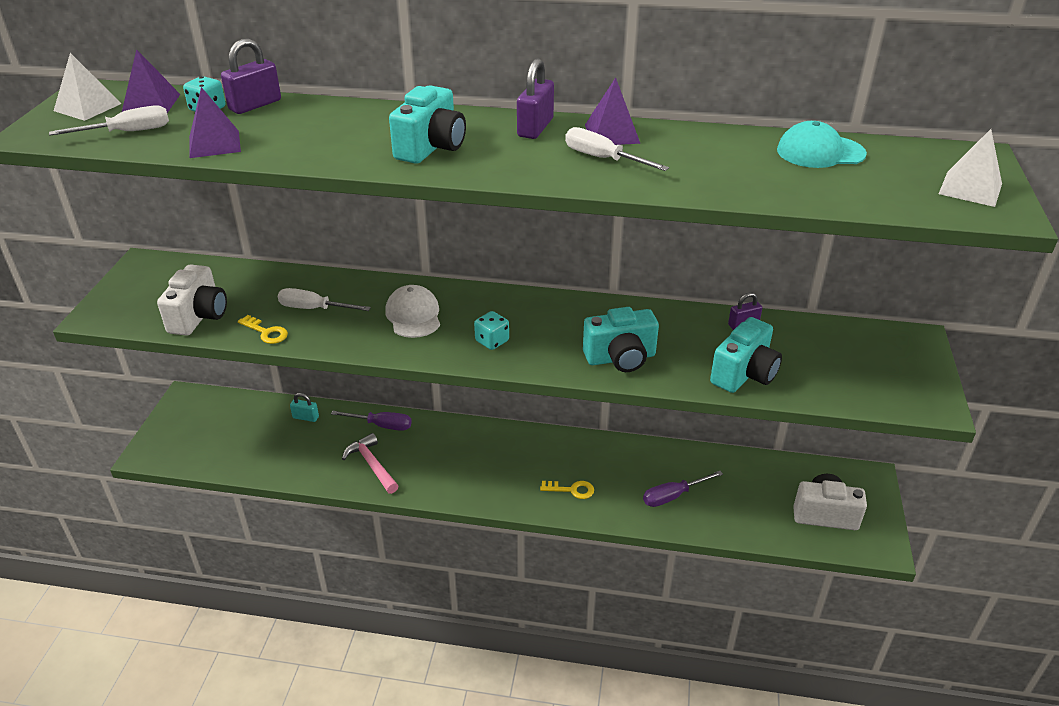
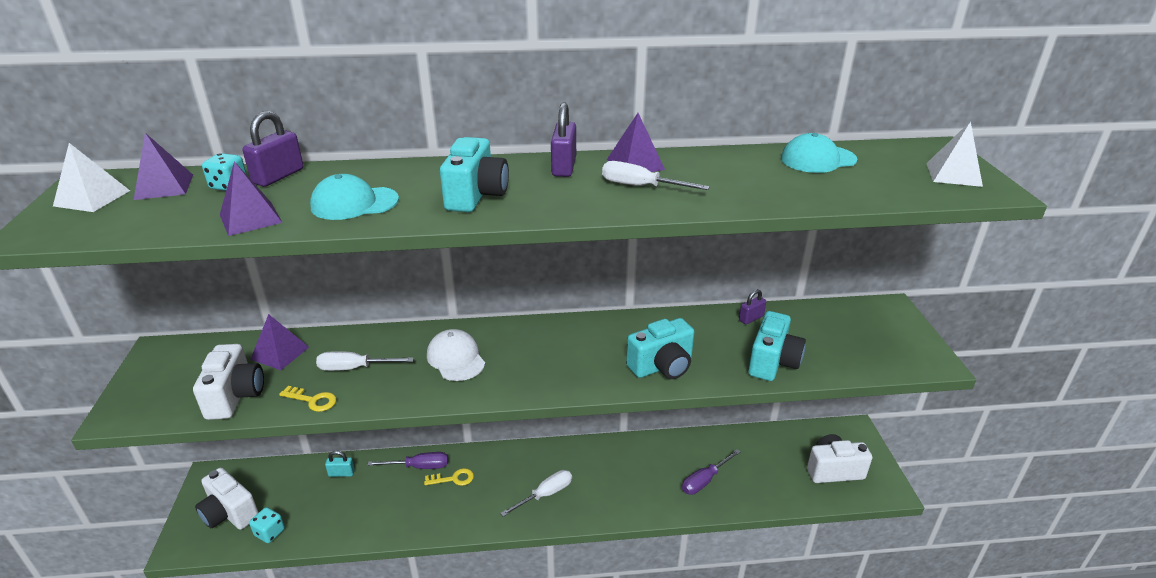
camera: 15 degrees left, 5 degrees down
white screwdriver [49,105,169,136] -> white screwdriver moved to [500,470,572,517]
pink hammer [342,433,398,494] -> none
turquoise dice [474,311,509,350] -> turquoise dice moved to [249,507,285,543]
yellow key [540,481,594,499] -> yellow key moved to [424,468,474,486]
none -> white camera [195,468,259,530]
none -> purple pyramid [250,314,309,370]
none -> turquoise cap [310,174,399,220]

